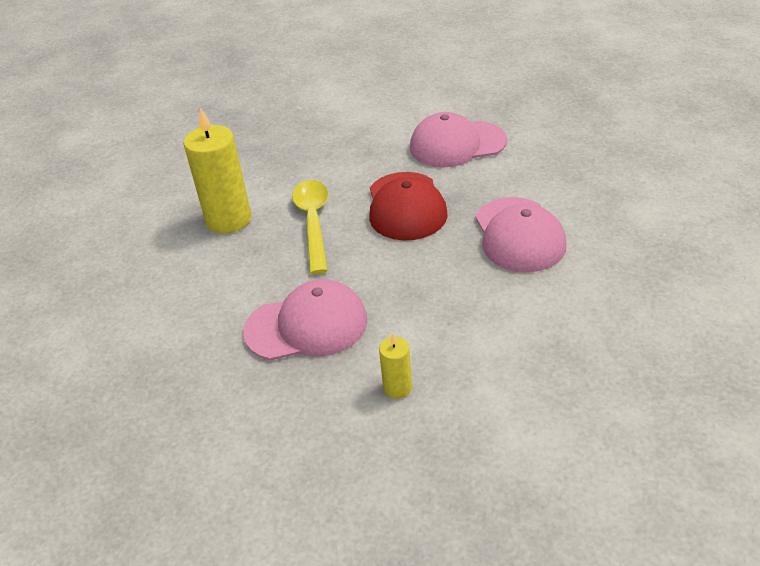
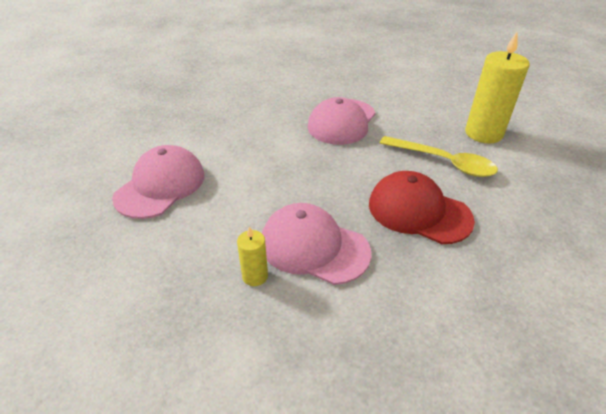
camera: 125 degrees right, 0 degrees up
yellow candle [379,334,412,399] -> yellow candle moved to [237,226,268,286]
pink cap [410,112,507,167] -> pink cap moved to [112,145,204,219]

